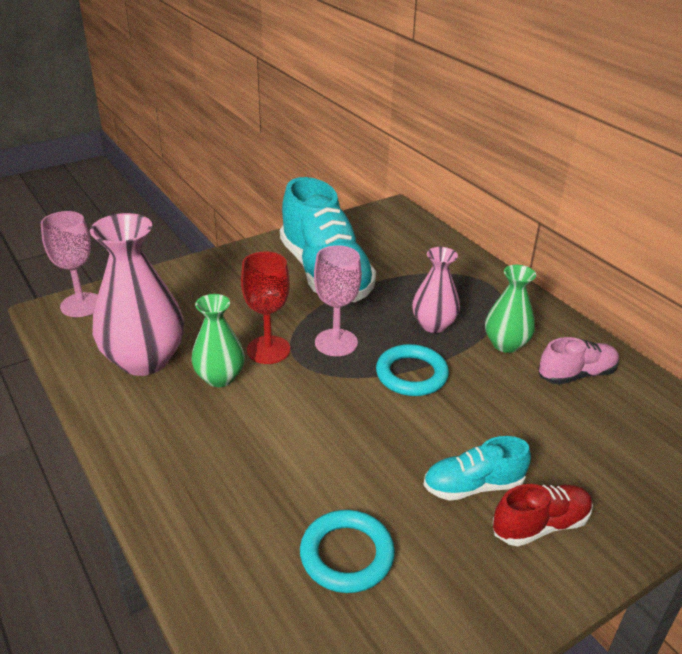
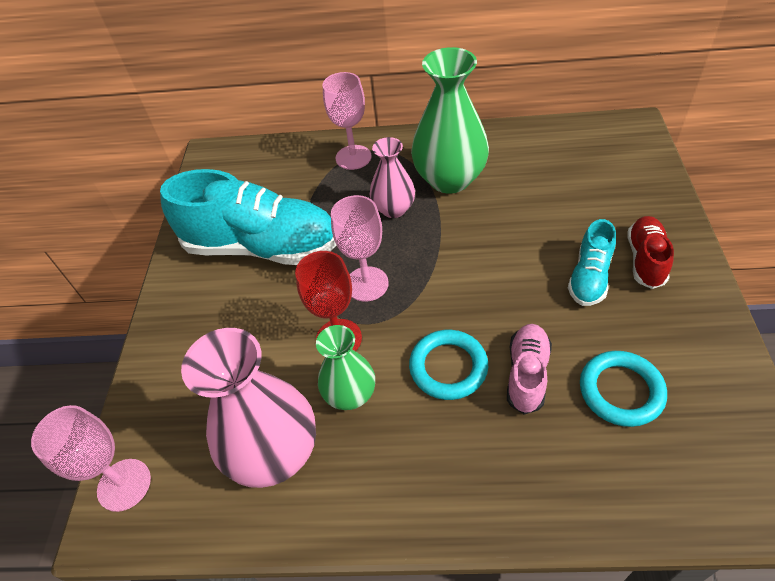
camera: 50 degrees left, 15 degrees up
turquoise ring [376,344,449,396] -> turquoise ring moved to [409,330,488,400]
green vase [485,265,536,353] -> green vase [411,47,489,194], size x1.71
pink shoe [538,337,619,385] -> pink shoe moved to [507,324,552,415]
none -> pink goblet [322,72,372,170]

